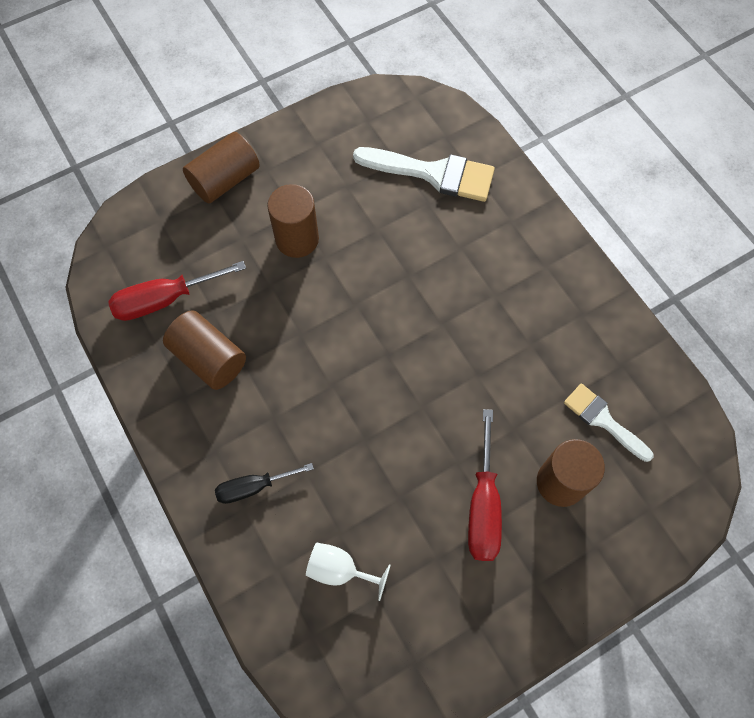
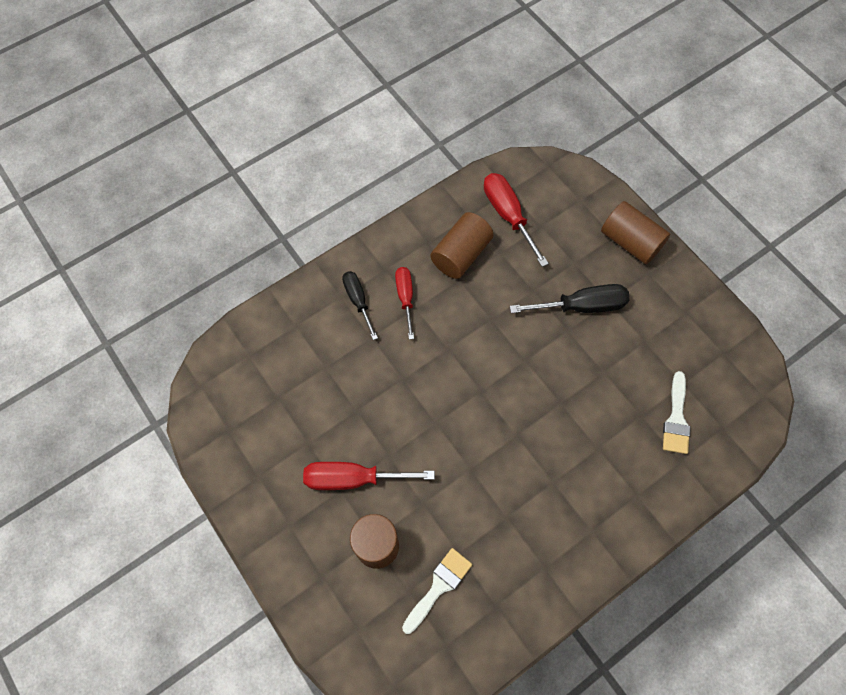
camera: 85 degrees right, 0 degrees up
brown cylinder [267,184,319,258] -> black screwdriver [510,284,629,313]
white goblet [306,543,391,601] -> none
white brush [353,147,495,202] -> white brush [663,371,691,454], size x0.62
none -> red screwdriver [395,267,414,339]

